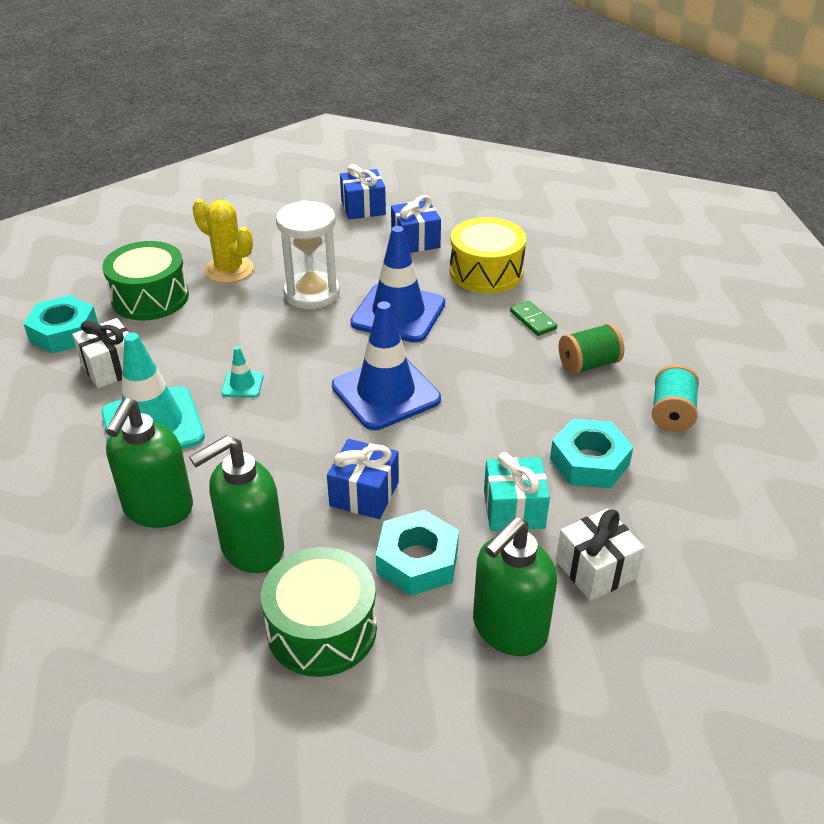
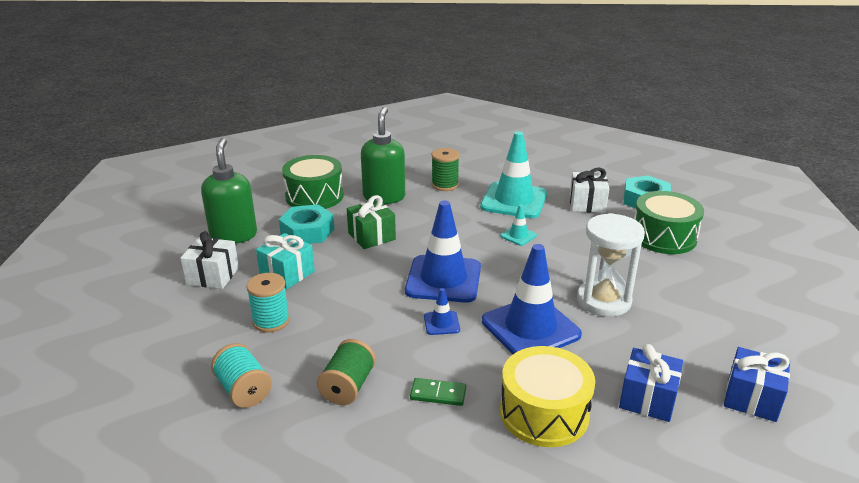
camera: 130 degrees right, 10 degrees down
green soap dispenser [106,398,193,528] -> green spool [431,148,460,191]
yellow cactus [192,199,254,283] -> none
blue gift [327,439,399,519] -> green gift [347,195,396,249]
turquoise nut [550,419,633,488] -> turquoise spool [246,273,290,333]
none -> blue traffic cone [424,288,460,335]

